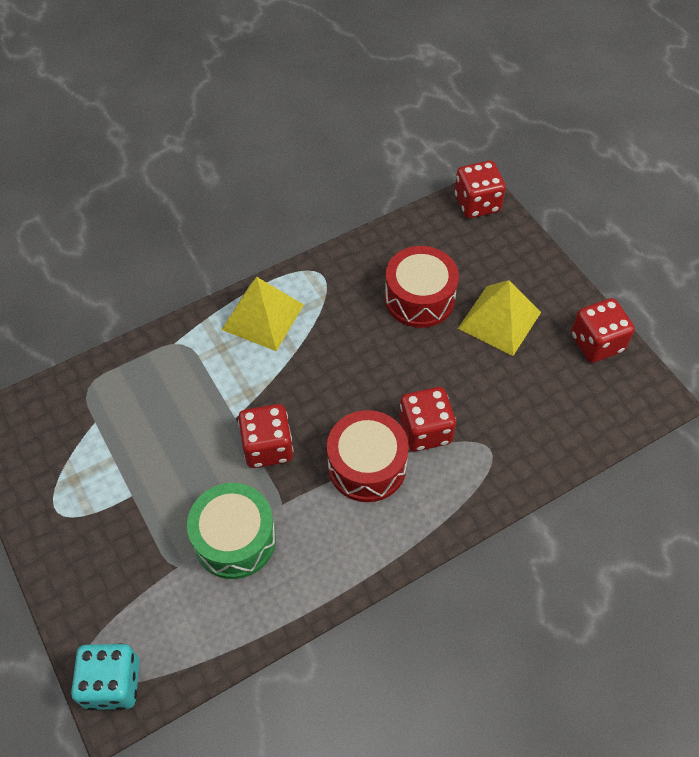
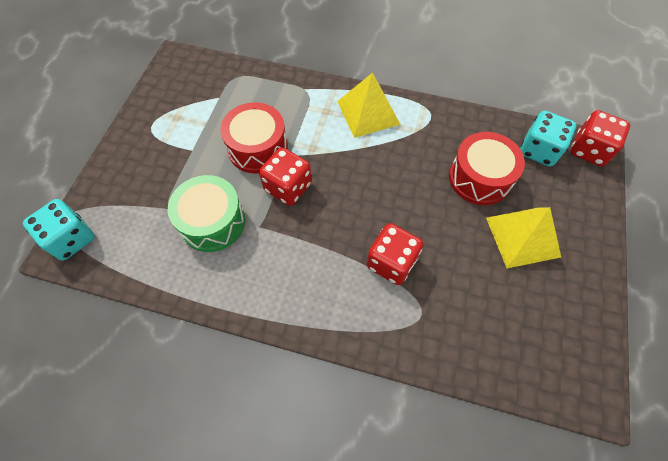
camera: 45 degrees right, 5 degrees up
red drum [327,410,409,502] -> red drum moved to [220,102,288,174]
red dice [571,298,635,363] -> none
none -> turquoise dice [520,111,576,167]

